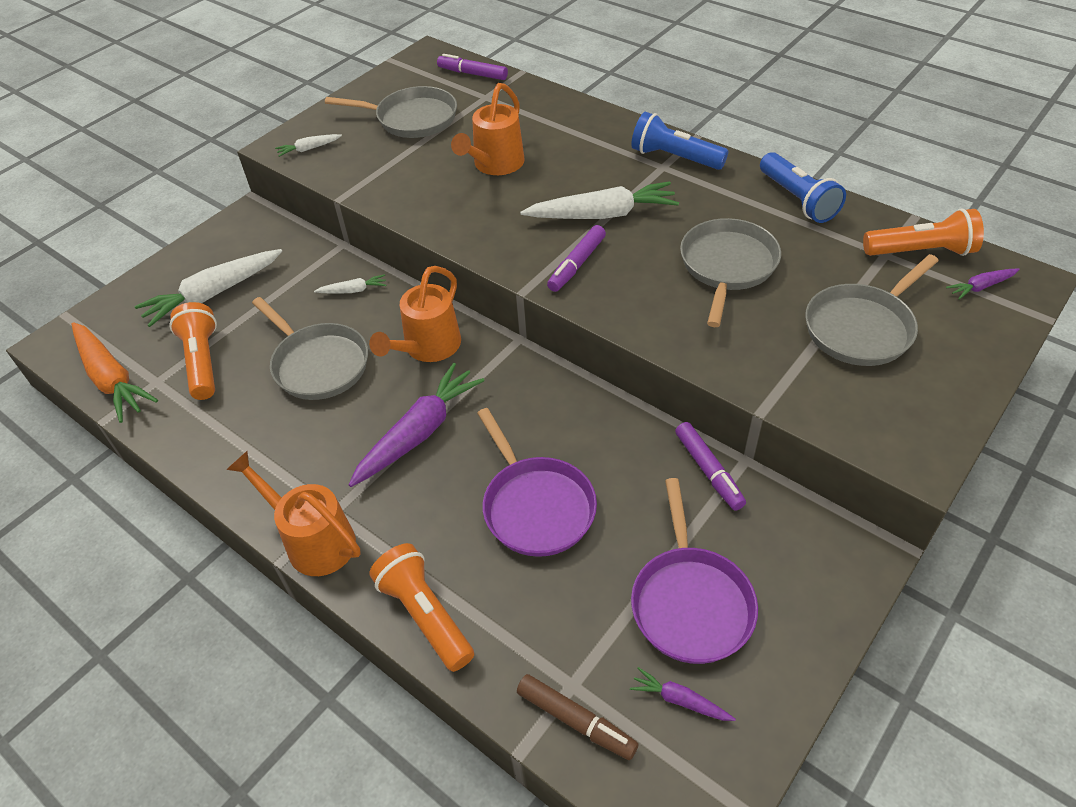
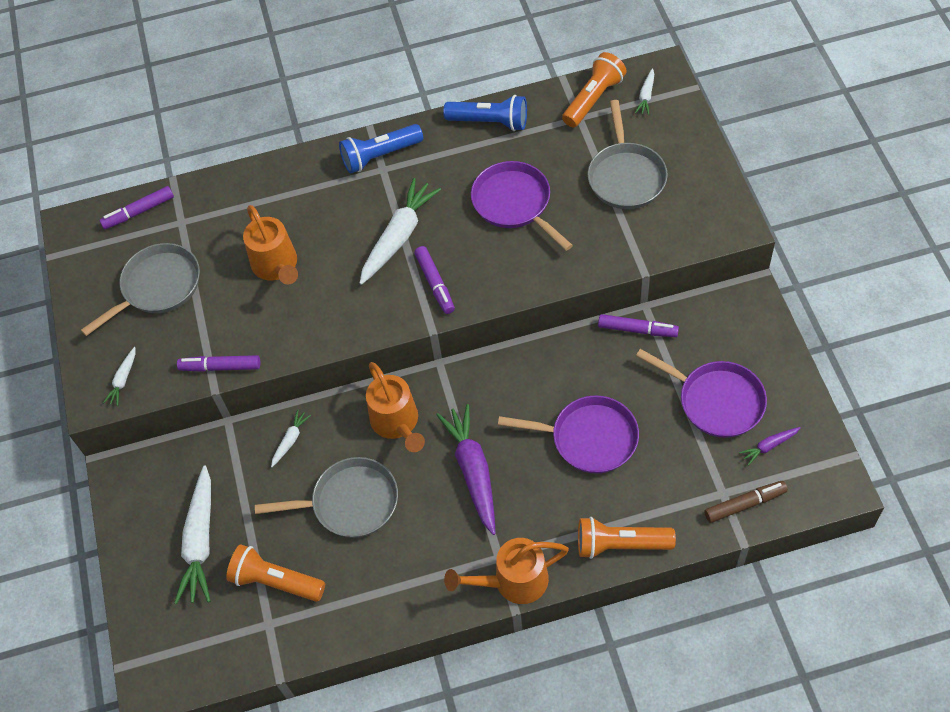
camera: 50 degrees left, 10 degrees up
orange carrot [72,322,158,423] -> none
grey pan [680,218,781,327] -> purple pan [471,161,573,251]
purple carrot [946,269,1020,300] -> white carrot [635,68,654,115]
none -> purple marker [177,355,260,372]

